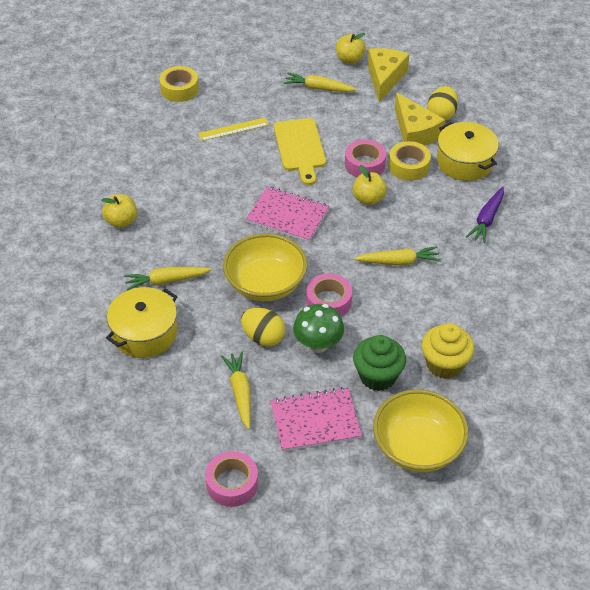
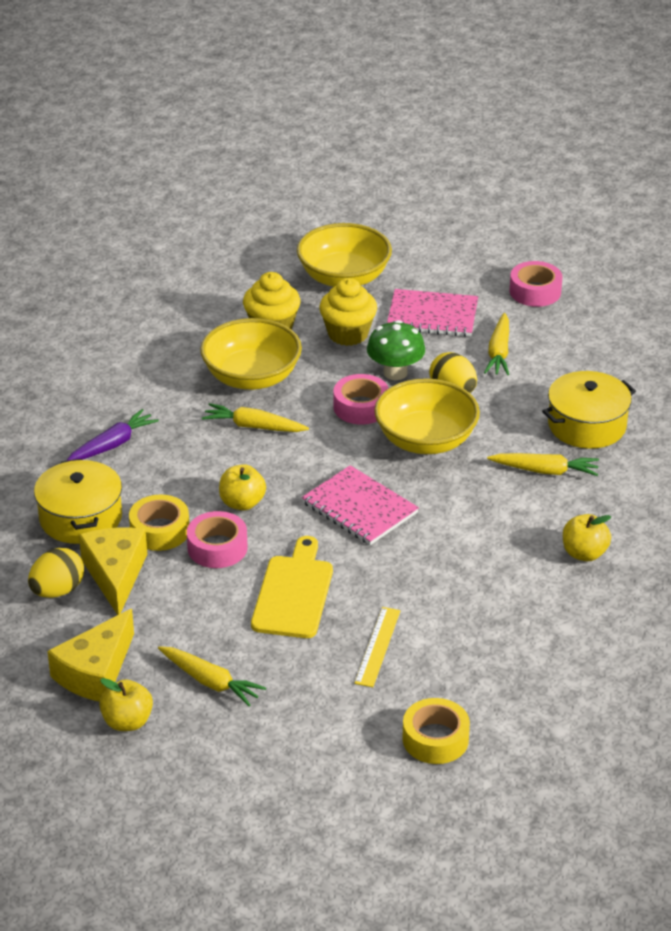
camera: 160 degrees left, 10 degrees down
yellow ruler [198,117,269,141] -> yellow ruler turned 75 degrees counterclockwise [354,607,401,687]
green cupcake [353,335,406,391] -> yellow cupcake [319,278,377,346]
none -> yellow bowl [200,318,302,390]

